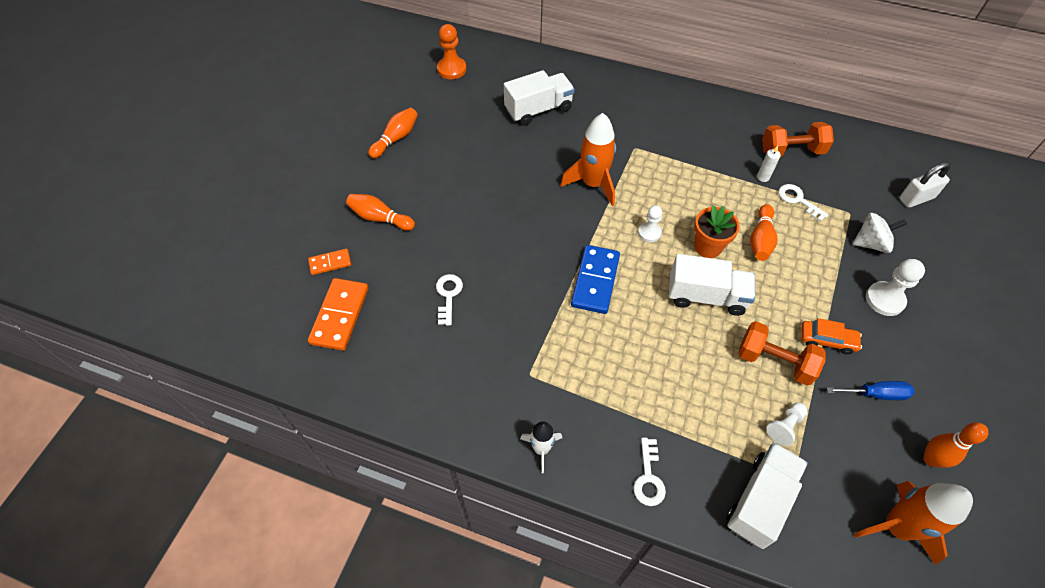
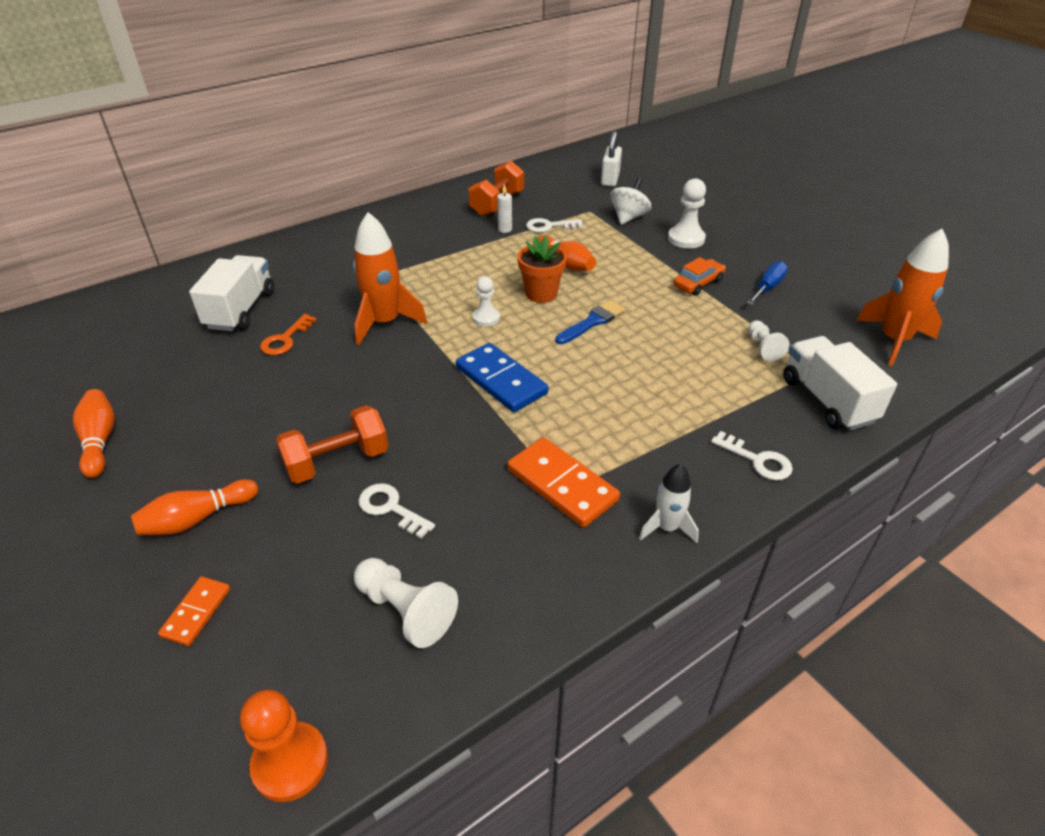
camera: 55 degrees left, 15 degrees down
orange domino [308,278,369,351] -> orange domino moved to [508,437,620,528]
orange pawn [437,24,467,79] -> orange pawn moved to [240,689,328,802]
white truck [669,254,755,316] -> blue brush [555,300,625,344]
orange dumbbell [738,321,826,386] -> orange dumbbell moved to [276,405,389,484]
orange bowling pin [923,422,989,468] -> none
none -> orange key [260,314,317,355]
none -> white pawn [354,558,458,648]

